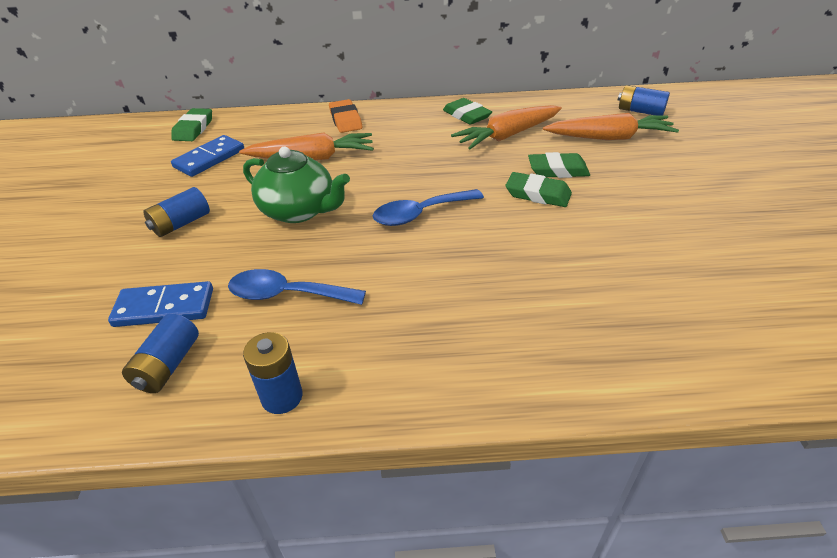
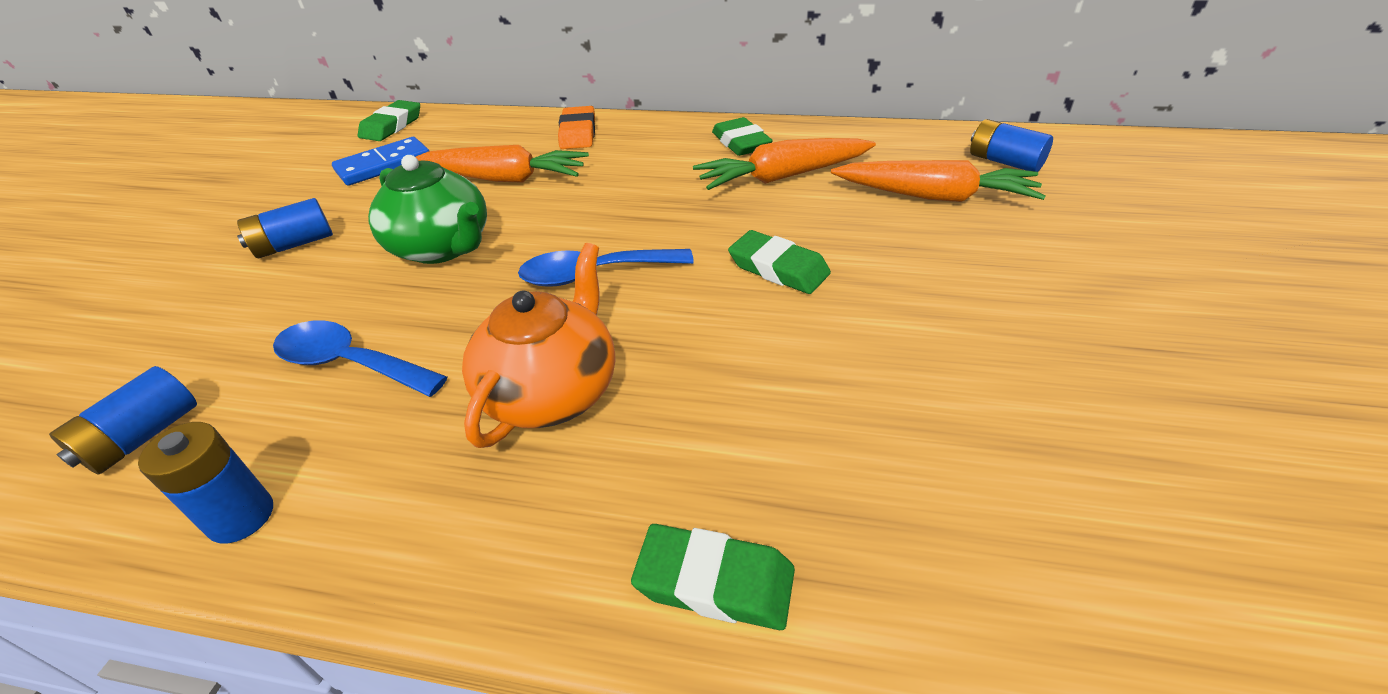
camera: 15 degrees right, 0 degrees up
blue domino [108,281,213,327] -> none
green eraser [528,152,590,178] -> green eraser moved to [631,524,795,630]
none -> orange teapot [462,243,615,448]

